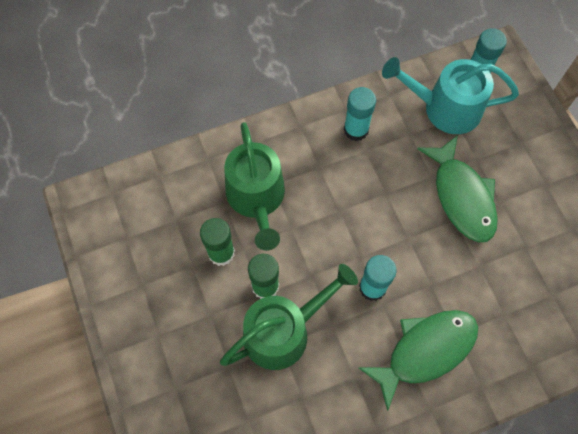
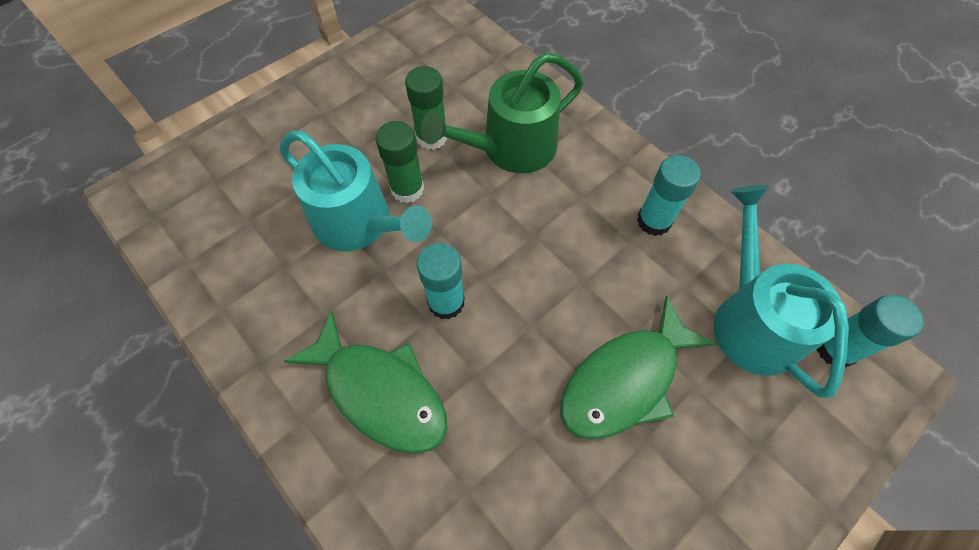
camera: 70 degrees right, 5 degrees down
green watering can [220,264,358,370] -> turquoise watering can [280,131,432,251]

